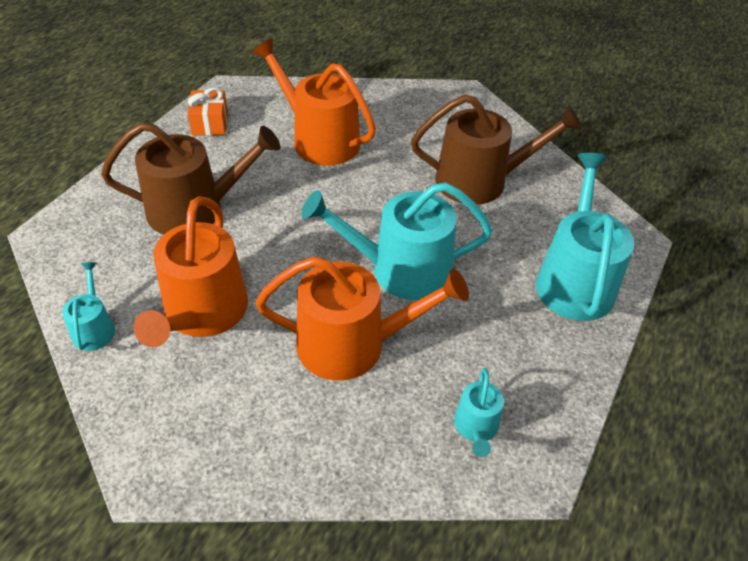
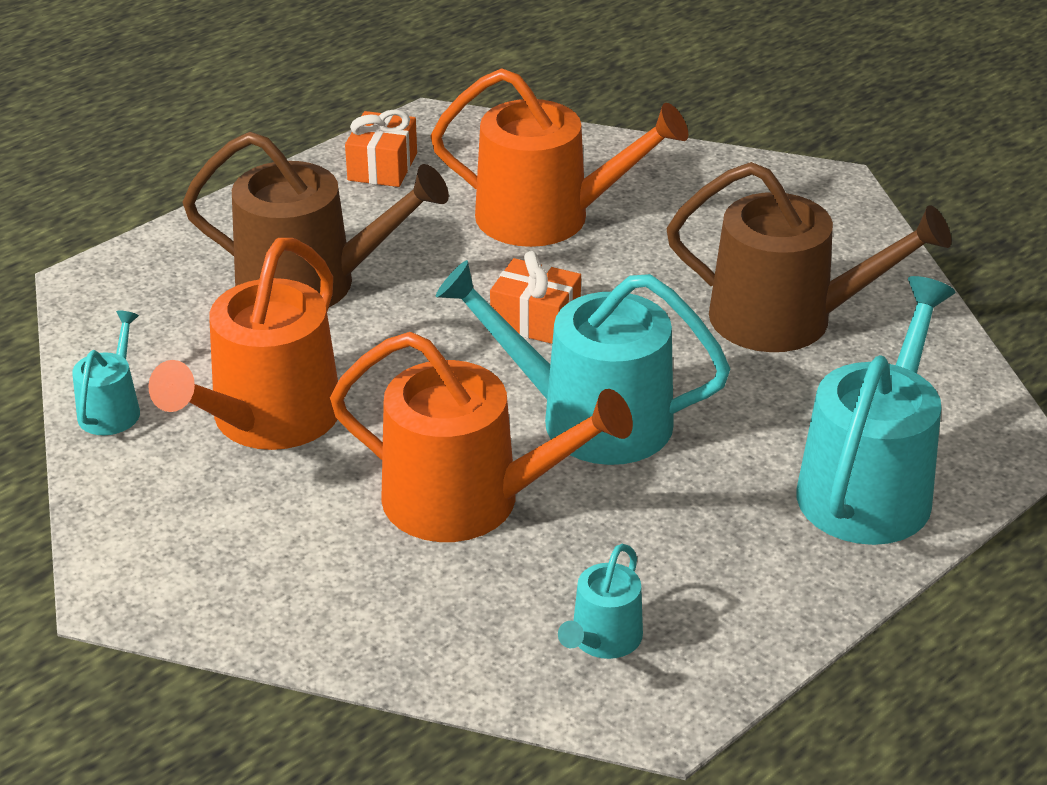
camera: 20 degrees right, 10 degrees down
orange watering can [252,38,376,166] -> orange watering can turned 135 degrees clockwise [431,68,688,247]
none -> orange gift [490,251,581,344]

